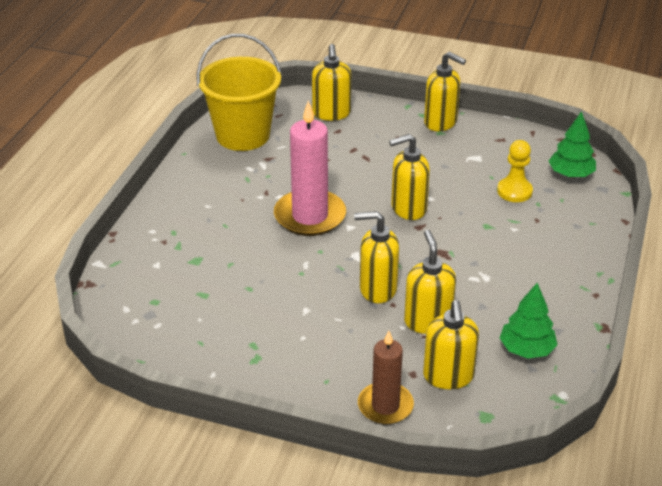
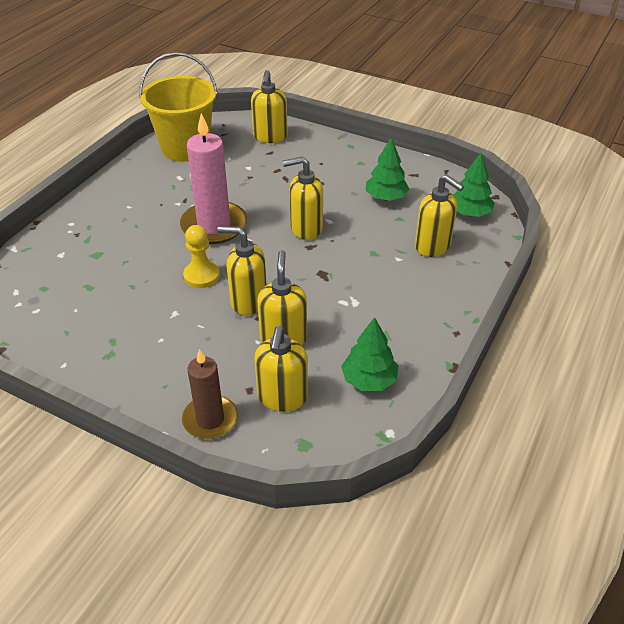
camera: 10 degrees right, 5 degrees up
yellow soap dispenser [424,52,466,131] -> yellow soap dispenser moved to [415,175,464,257]
yellow pawn [497,140,533,202] -> yellow pawn moved to [183,225,220,288]
none -> green tree [365,137,410,201]

